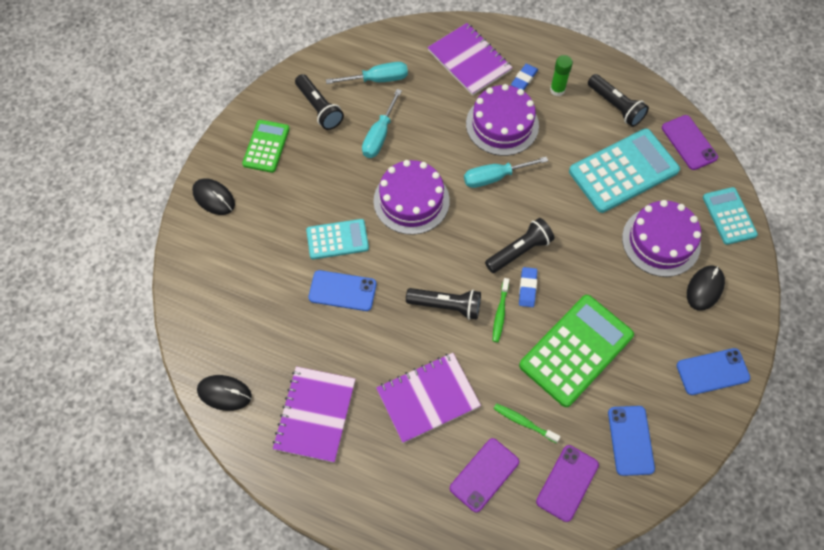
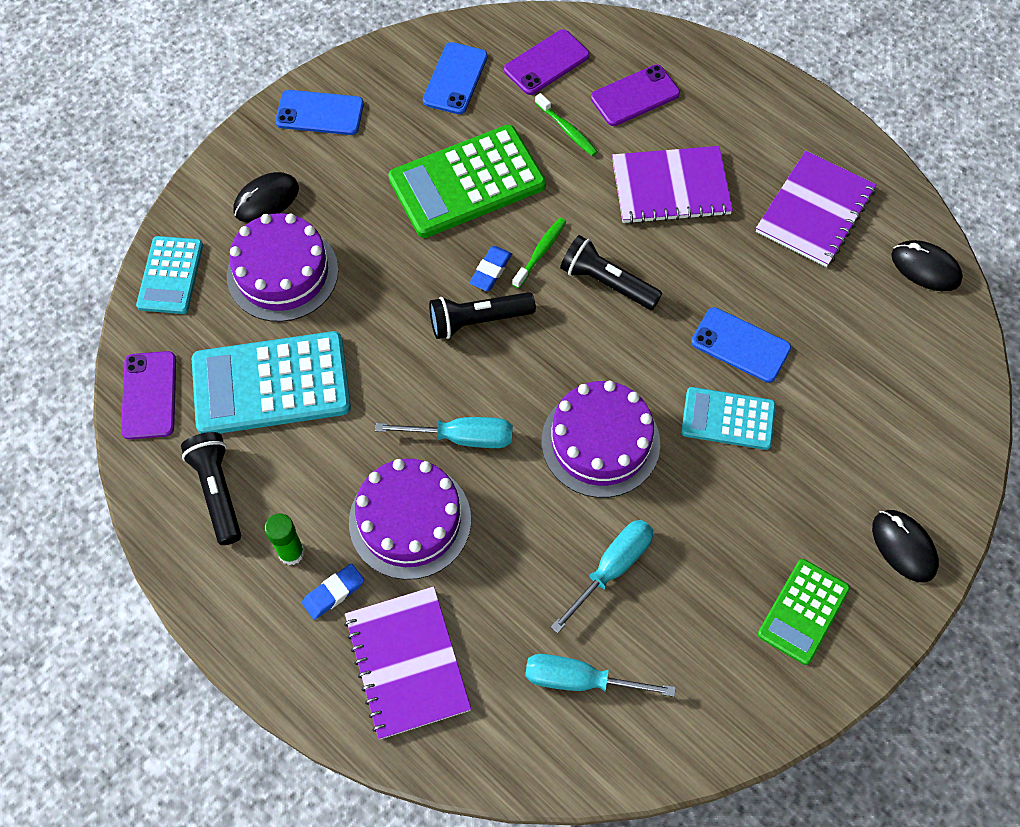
camera: 160 degrees left, 0 degrees up
black flashlight [295,74,344,130] -> none

